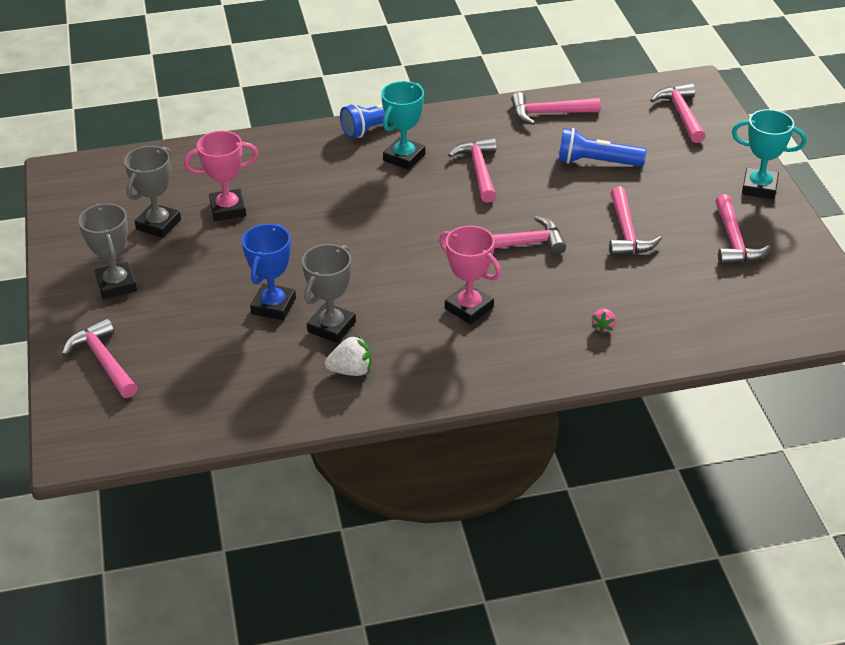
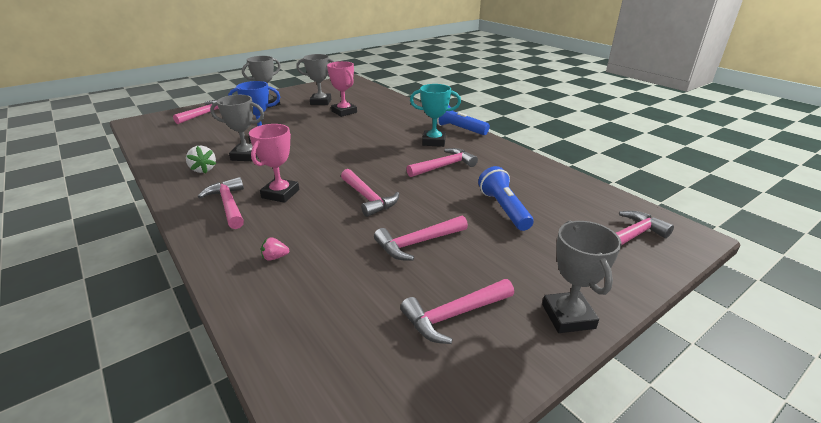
camera: 65 degrees right, 10 degrees down
pink hammer [511,92,601,125] -> pink hammer moved to [198,177,244,229]
turquoise trophy [732,109,807,199] -> grey trophy [542,221,622,333]

